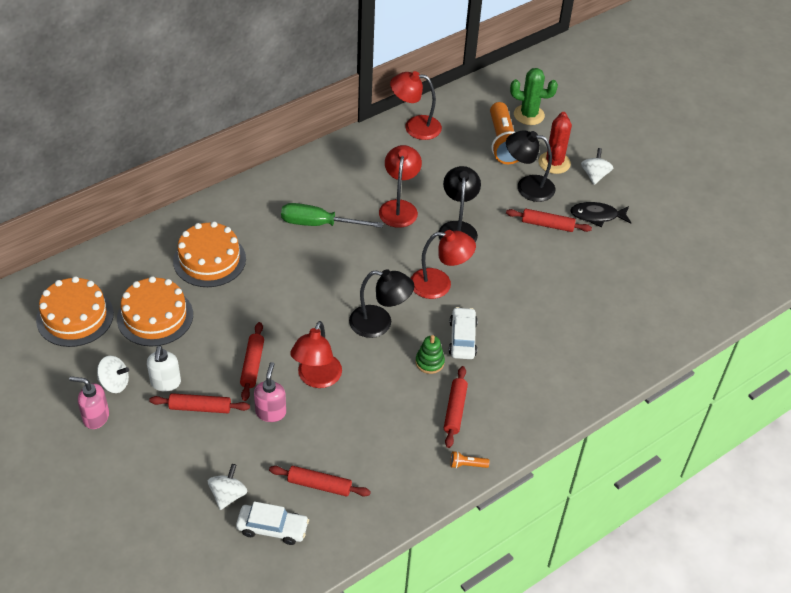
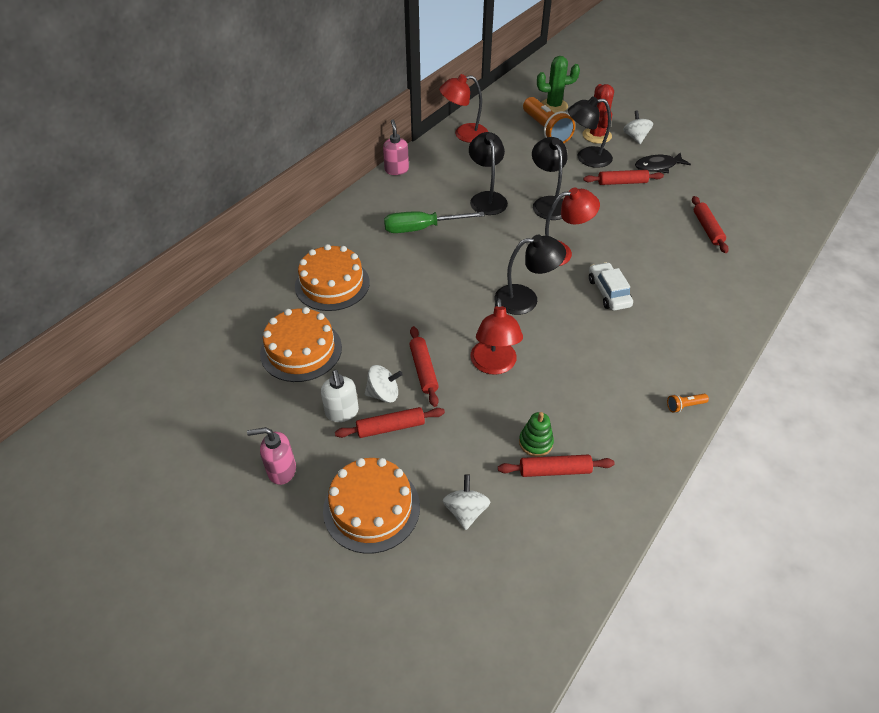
camera: 15 degrees left, 0 degrees up
orange cake [36,276,114,347] -> orange cake moved to [323,458,420,554]
white spinning top [97,356,129,393] -> white spinning top moved to [365,365,403,403]
white car [236,502,309,545] -> none
pink soap dispenser [254,362,286,422] -> pink soap dispenser moved to [383,119,409,175]
red lamp [379,145,422,228] -> black lamp [469,132,508,215]
green stacking toy [416,335,445,374] -> green stacking toy moved to [519,412,554,457]
red rolling pin [444,366,468,448] -> red rolling pin moved to [692,196,729,253]

